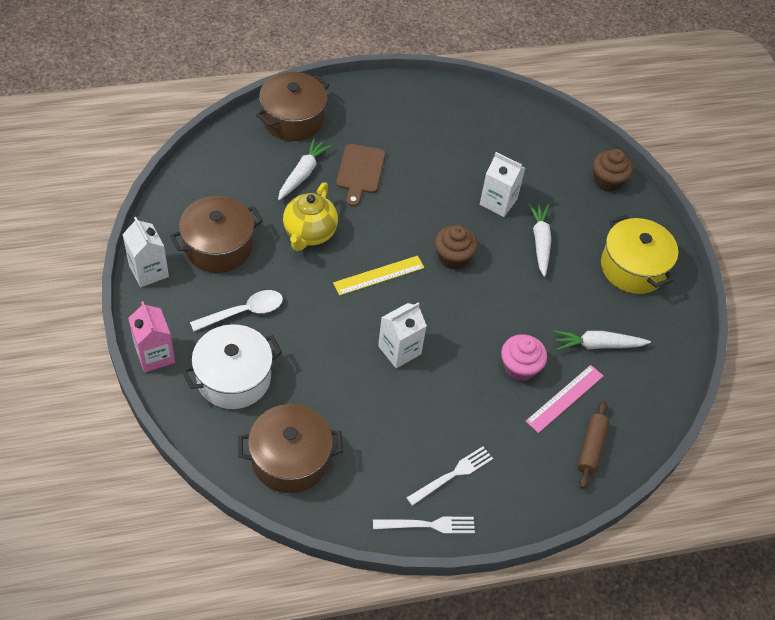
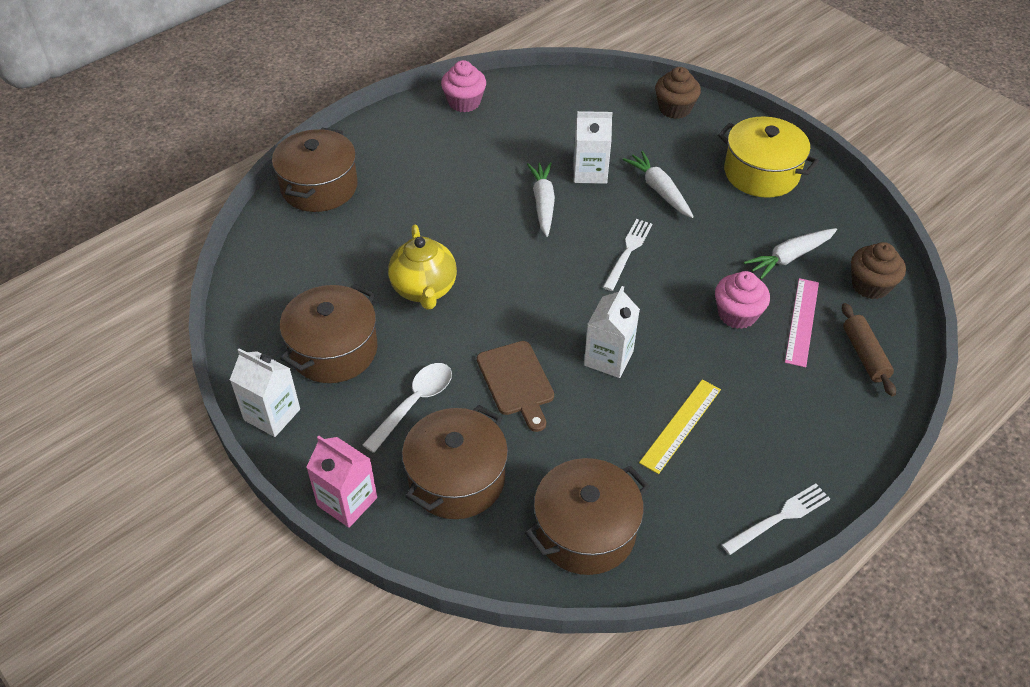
camera: 25 degrees left, 5 degrees down
white pot [182,324,282,409] -> brown pot [402,405,508,519]
white carrot [278,138,332,200] -> white carrot moved to [527,162,555,237]
yellow ruler [333,256,425,296] -> yellow ruler moved to [639,380,721,474]
brown cutting board [336,144,385,207] -> brown cutting board moved to [477,341,554,432]
white fork [407,447,493,506] -> white fork moved to [603,219,652,291]
brown cupcake [435,225,478,269] -> brown cupcake moved to [851,242,906,299]
none -> pink cupcake [441,60,486,112]

